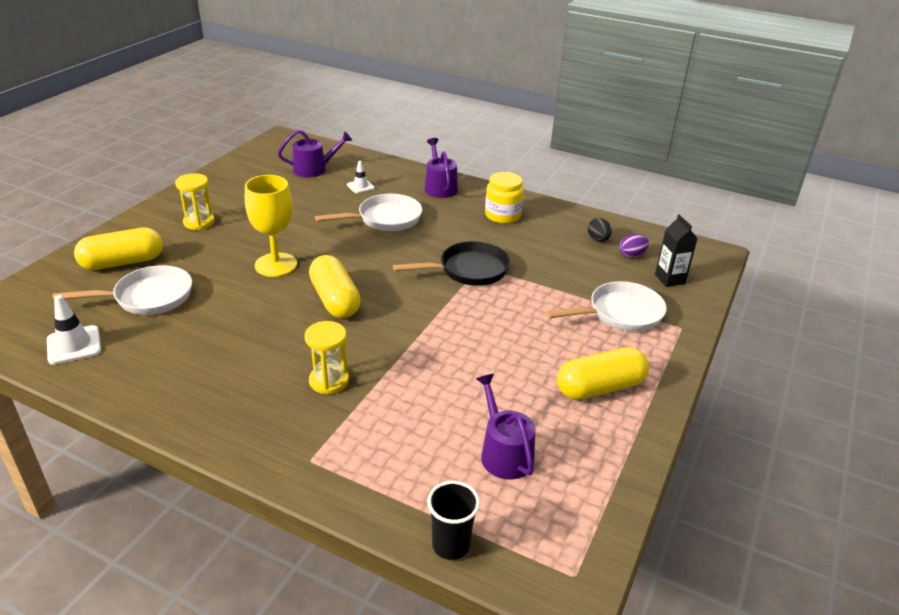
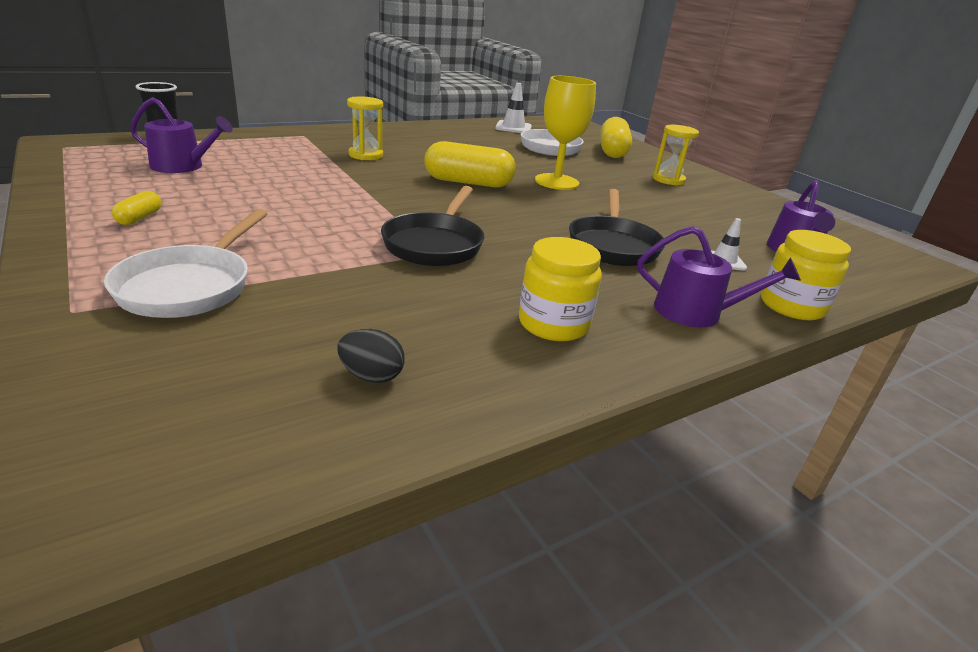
camera: 120 degrees right, 5 degrees down
white pan [315,194,422,231] -> black pan [569,189,665,266]
yellow capsule [557,347,649,400] -> yellow capsule [112,191,161,225], size x0.46
purple egg [619,234,649,258] -> none
black carton [655,215,698,287] -> none
none -> yellow jar [761,230,851,320]

